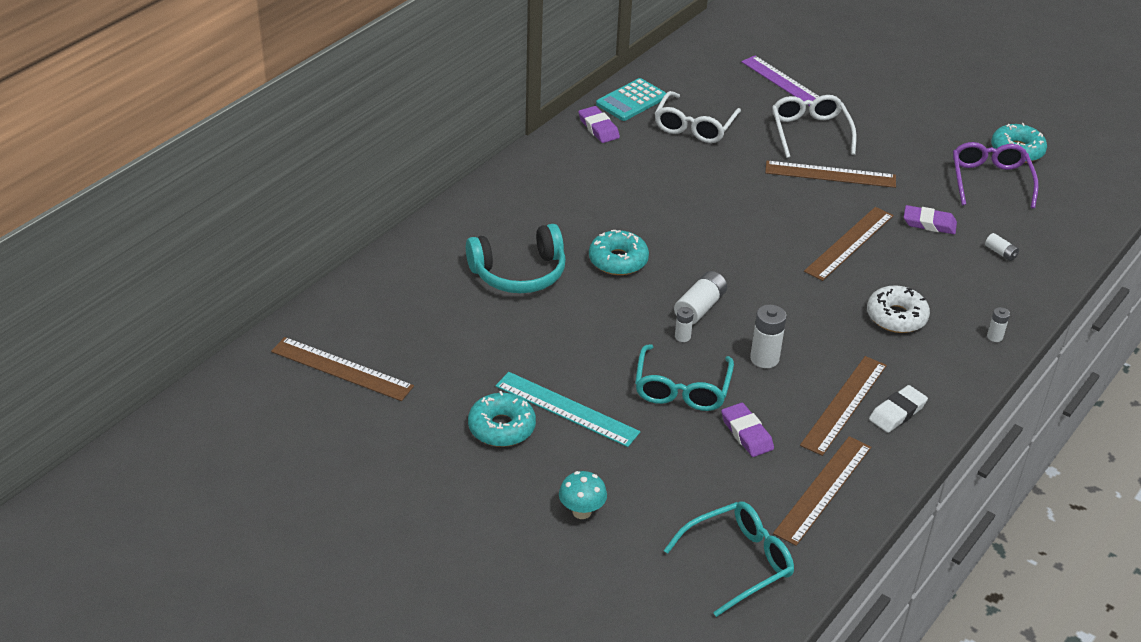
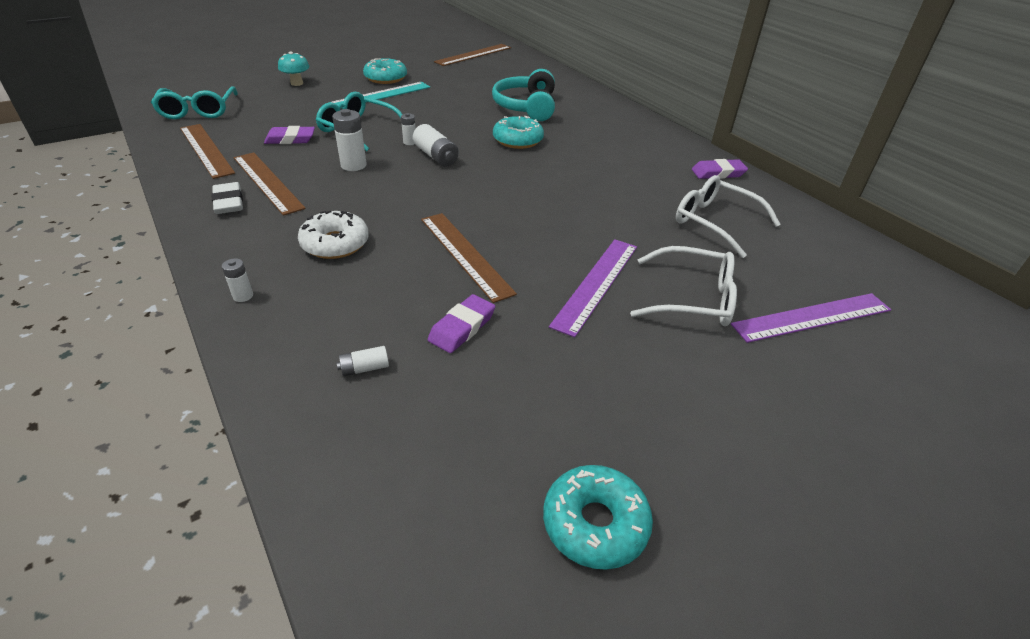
camera: 110 degrees right, 0 degrees up
turquoise calculator [596,78,666,121] -> none
brown ruler [765,161,896,188] -> purple ruler [549,239,637,337]
purple glasses [953,142,1039,209] -> none

